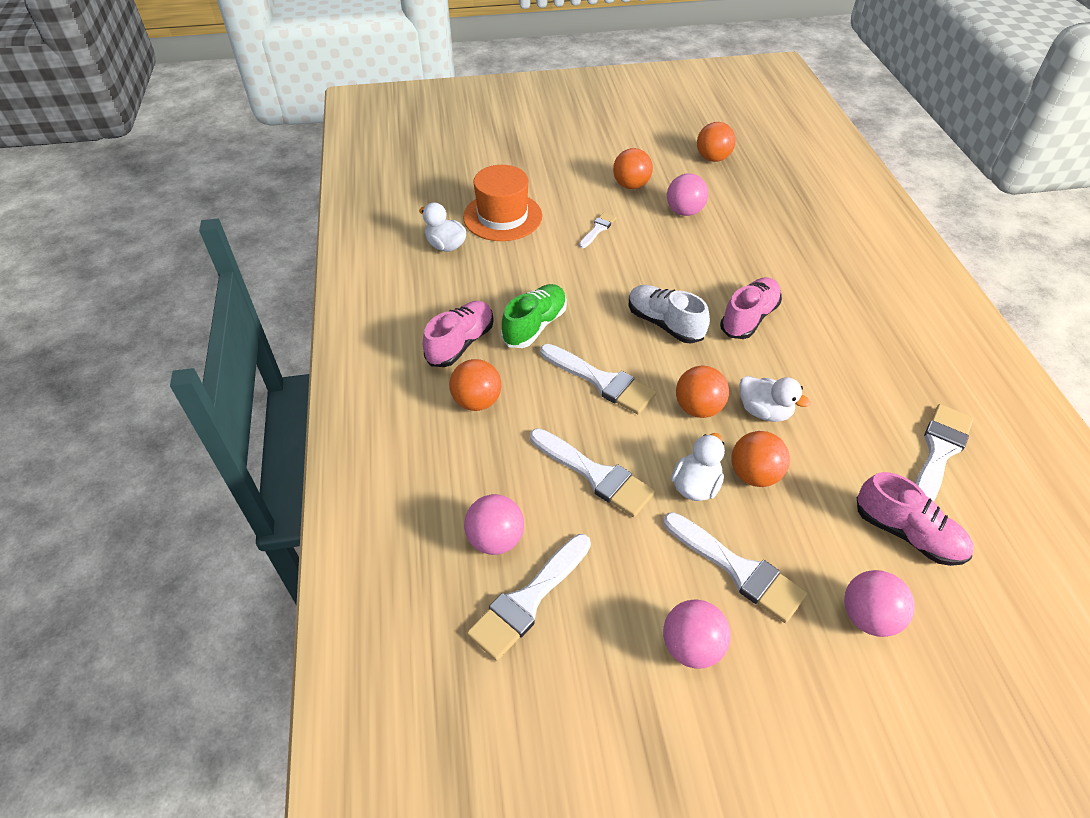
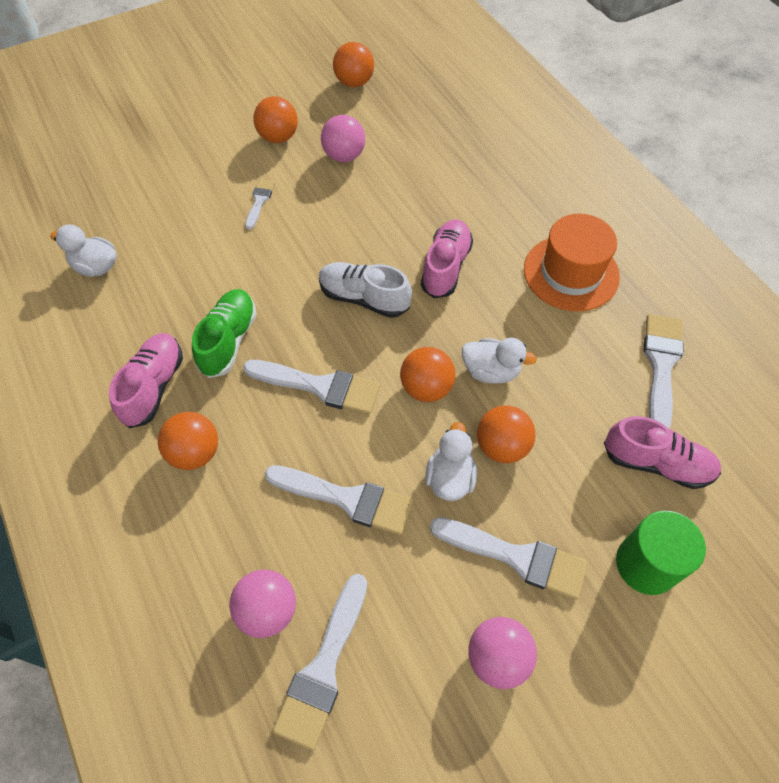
camera: 20 degrees left, 10 degrees up
orange hat [463,165,542,241] -> orange hat moved to [524,214,620,311]
pink ball [844,570,915,637] -> green cylinder [616,510,706,595]

